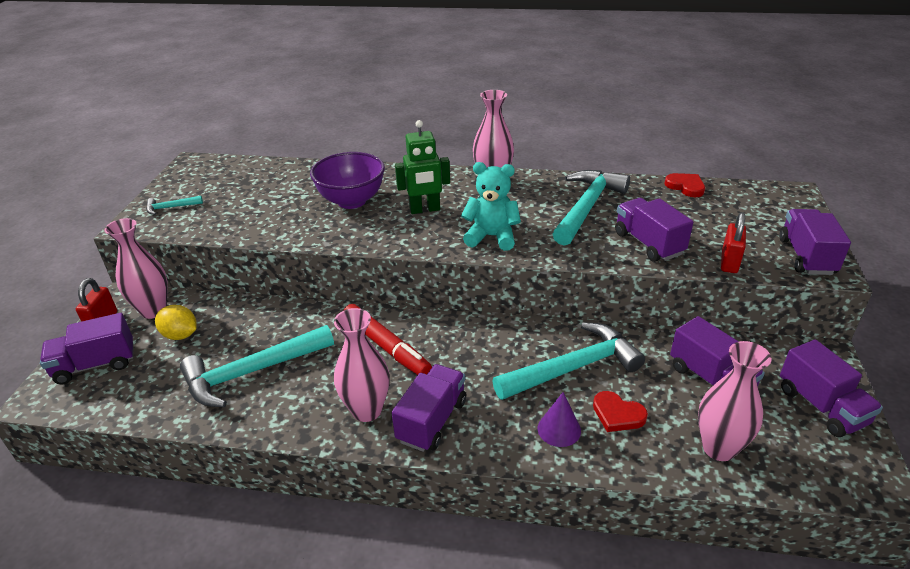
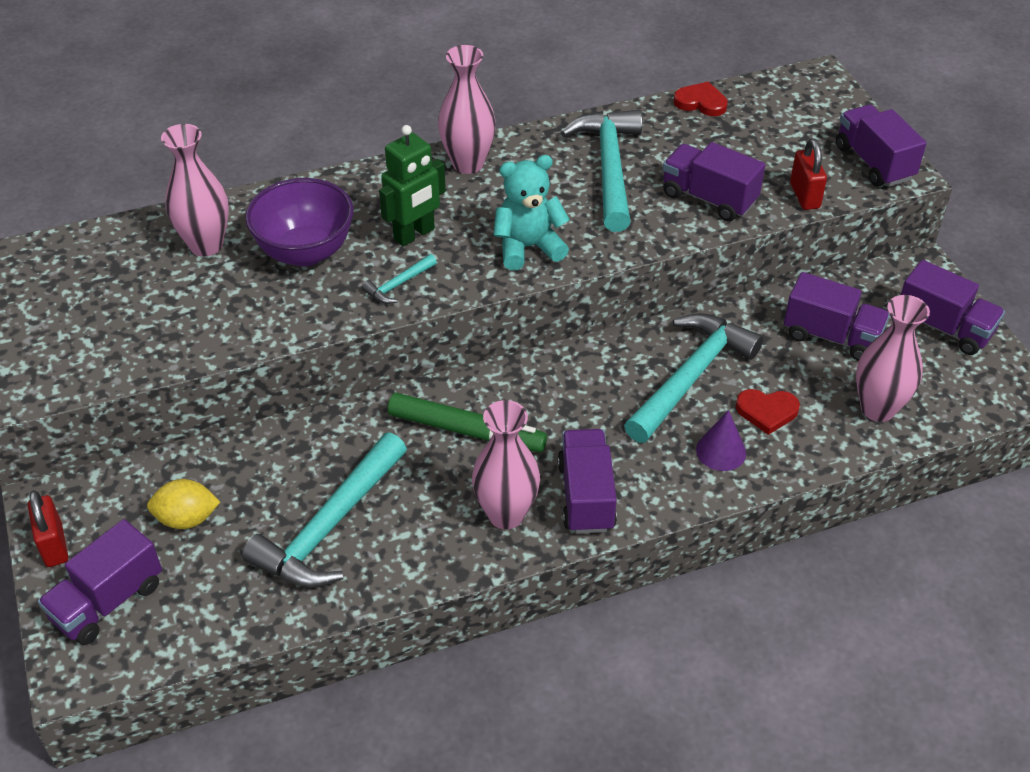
camera: 30 degrees left, 10 degrees up
pink vase [105,218,168,319] -> pink vase moved to [161,124,229,256]
turquoise hammer [146,196,203,215] -> turquoise hammer moved to [361,254,437,304]
red marker [344,304,432,375] -> green marker [388,393,547,452]

